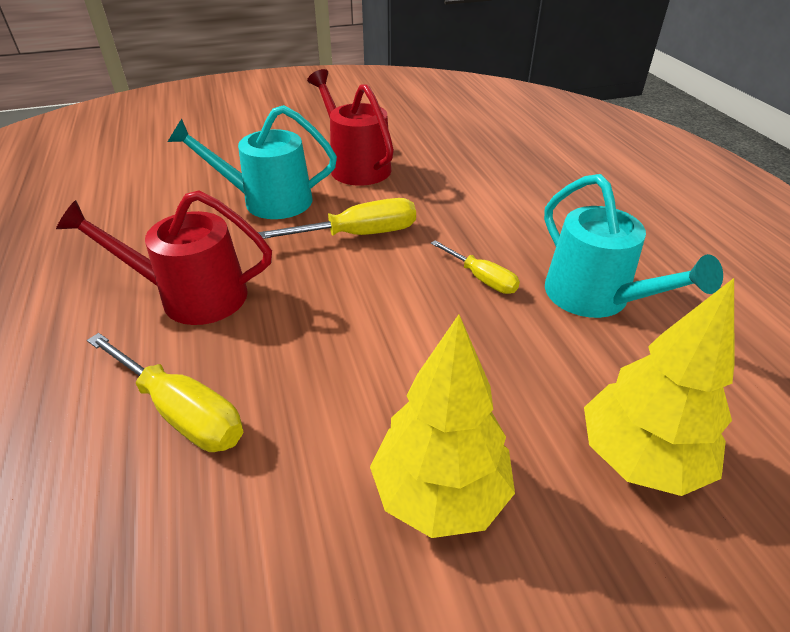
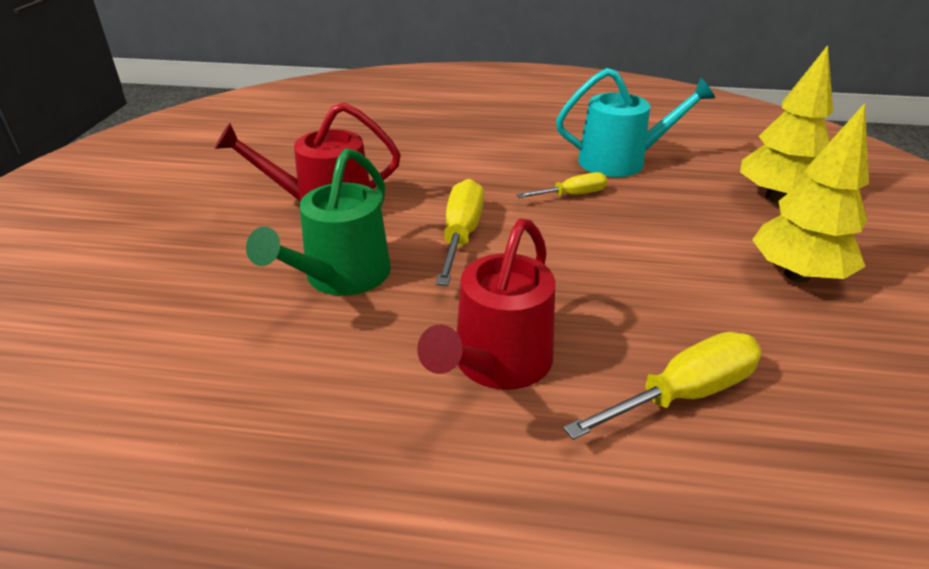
camera: 65 degrees left, 5 degrees down
turquoise watering can [168,105,337,219] -> green watering can [246,148,391,296]

